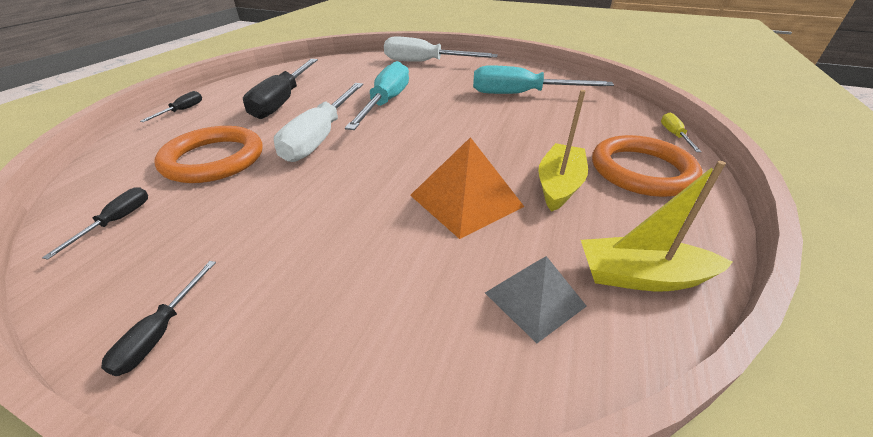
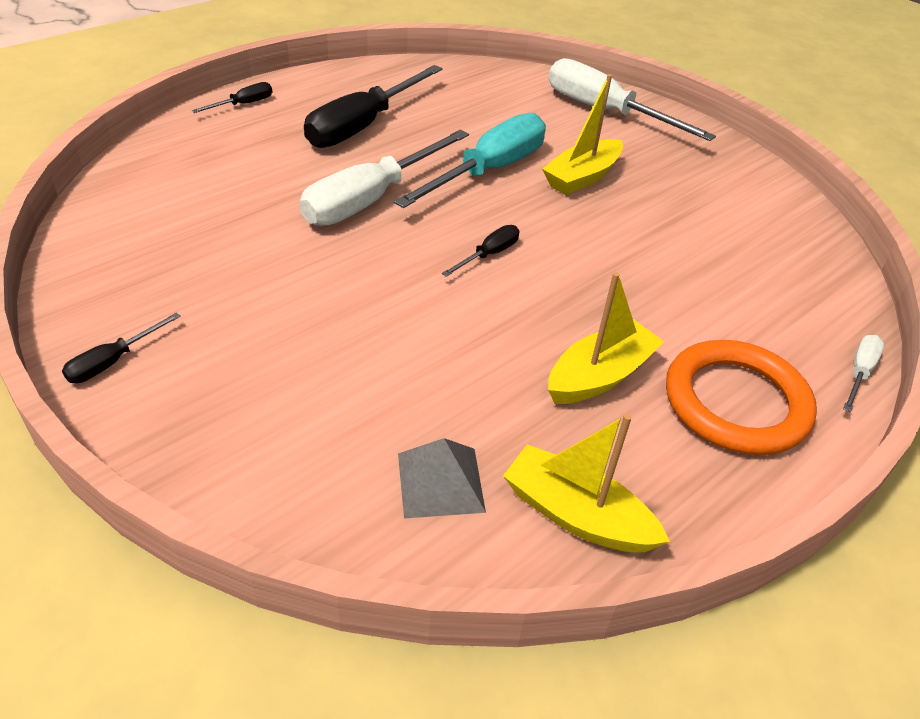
camera: 25 degrees right, 5 degrees up
black screwdriver [42,187,148,260] -> black screwdriver moved to [442,225,519,277]
orange ring [154,126,263,183] -> none
orange pyramid [410,137,524,239] -> none
turquoise screwdriver [473,65,614,94] -> none
yellow screwdriver [661,112,702,152] -> white screwdriver [843,335,884,412]
none -> yellow boat [542,74,623,195]

